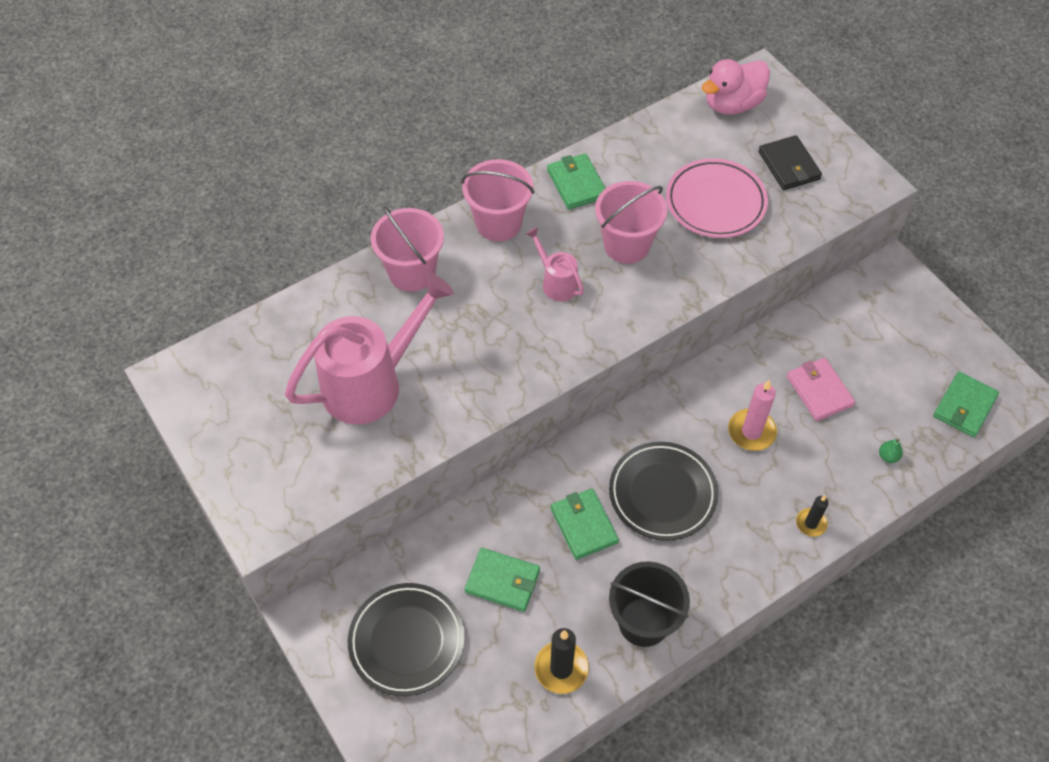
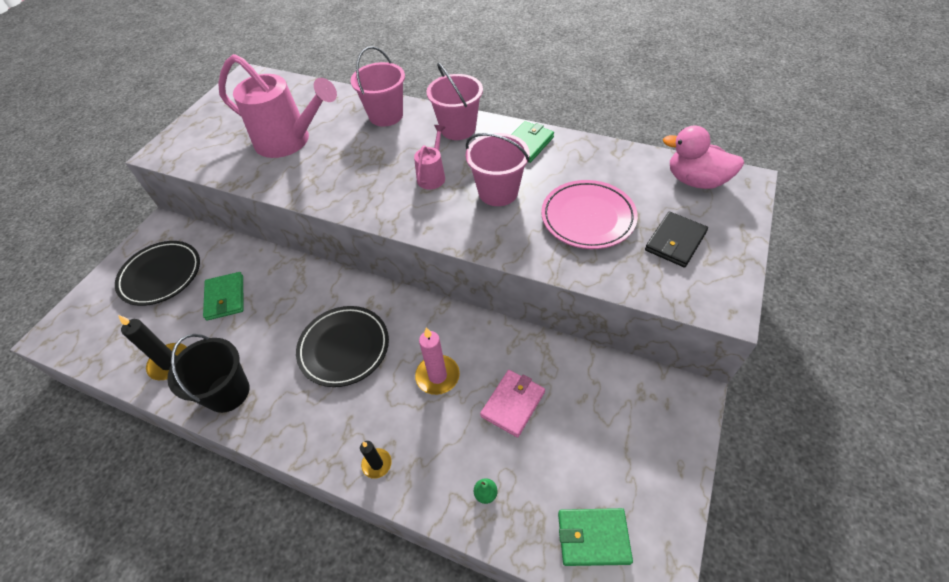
camera: 60 degrees right, 5 degrees down
green wallet [551,489,619,560] -> none

